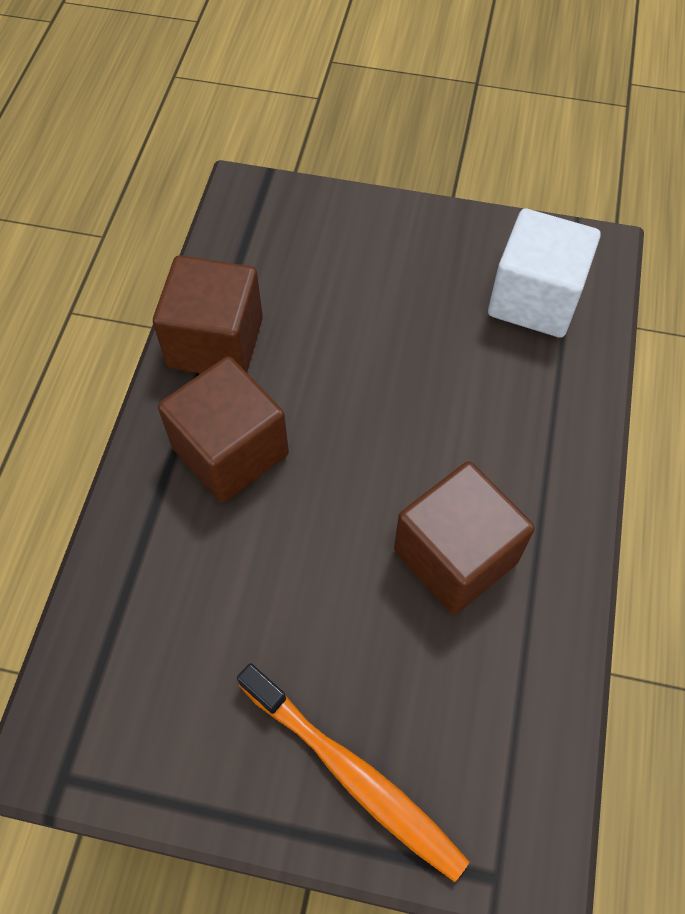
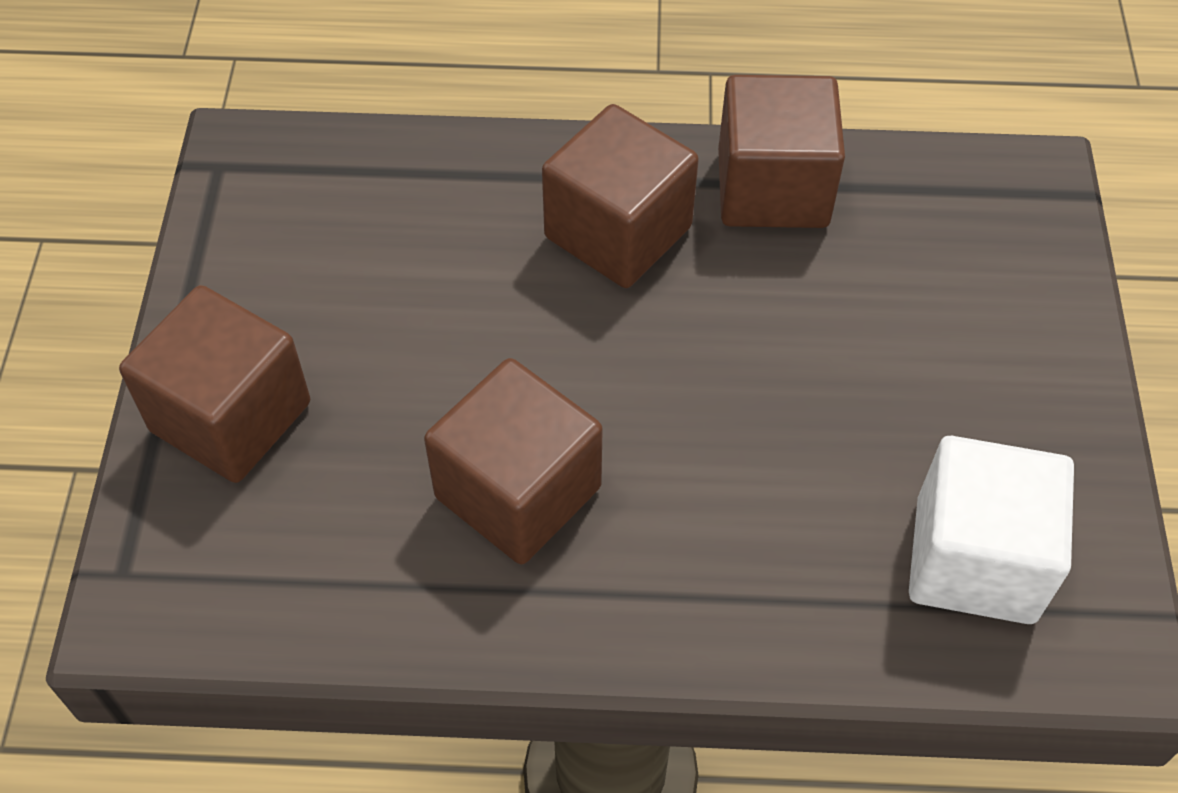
camera: 80 degrees right, 5 degrees down
orange toothbrush [237,663,470,882] -> brown cube [119,285,310,483]

